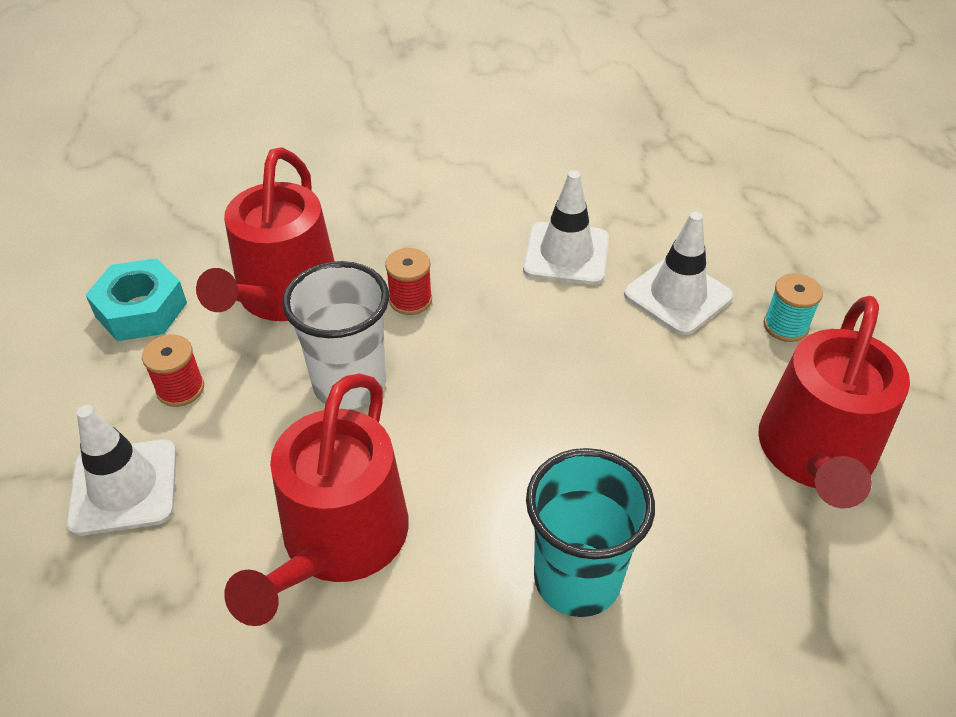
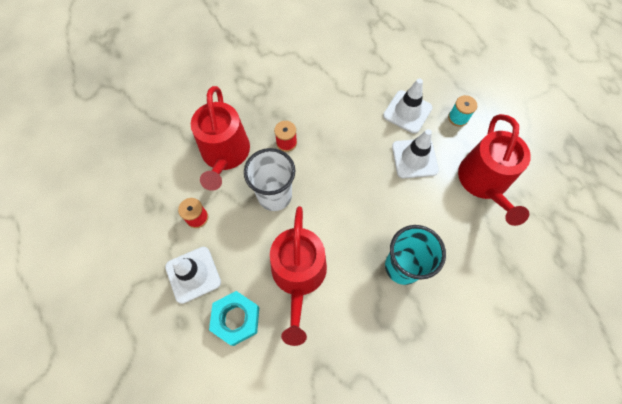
camera: 15 degrees left, 20 degrees up
turquoise nut [86,258,187,341] -> turquoise nut moved to [209,291,259,346]
white traffic cone [523,171,609,285] -> white traffic cone moved to [392,129,439,178]

